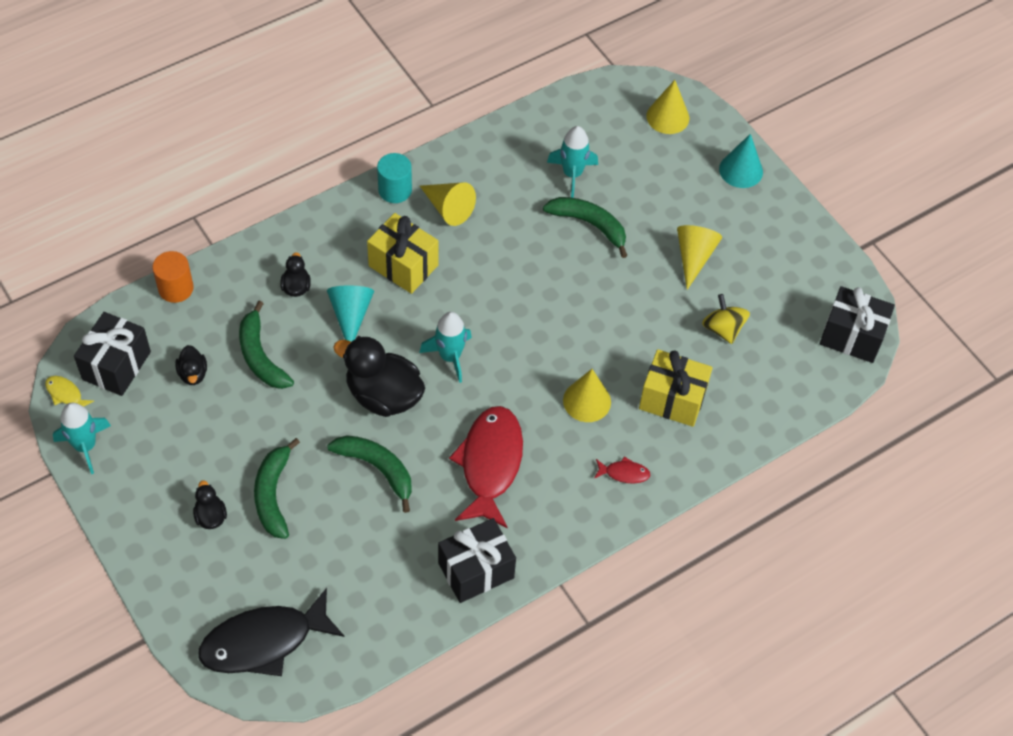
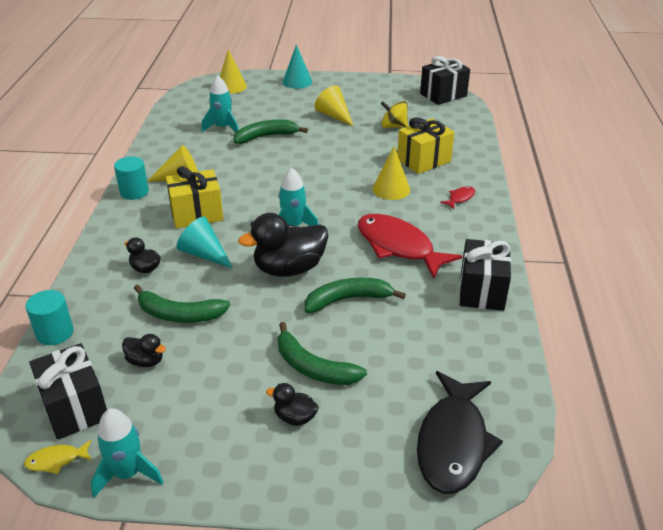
camera: 50 degrees left, 20 degrees down
orange cylinder [153,251,193,303] -> turquoise cylinder [26,290,74,345]

